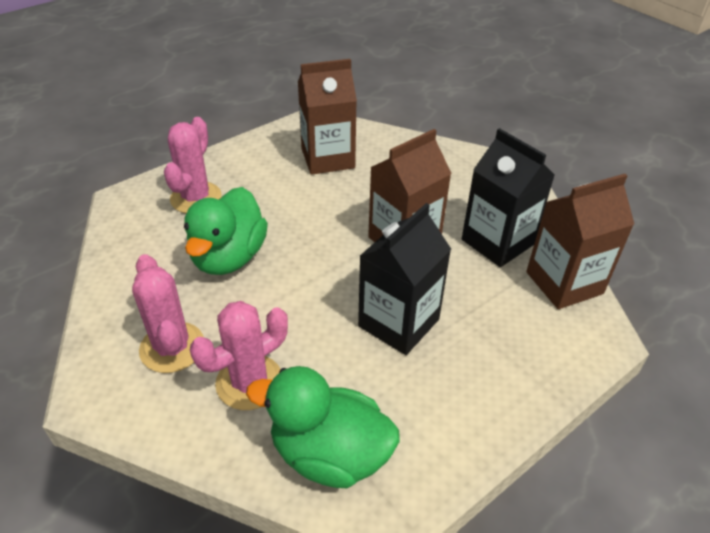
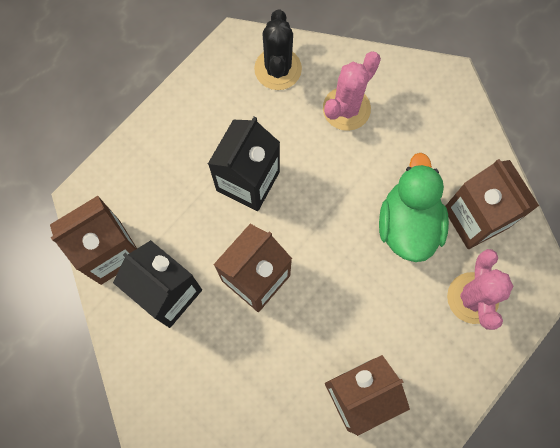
camera: 170 degrees right, 30 degrees up
pink cactus [132,254,204,373] -> none
green duck [246,366,400,488] -> black cactus [254,9,302,90]
none -> brown carton [446,159,539,249]

